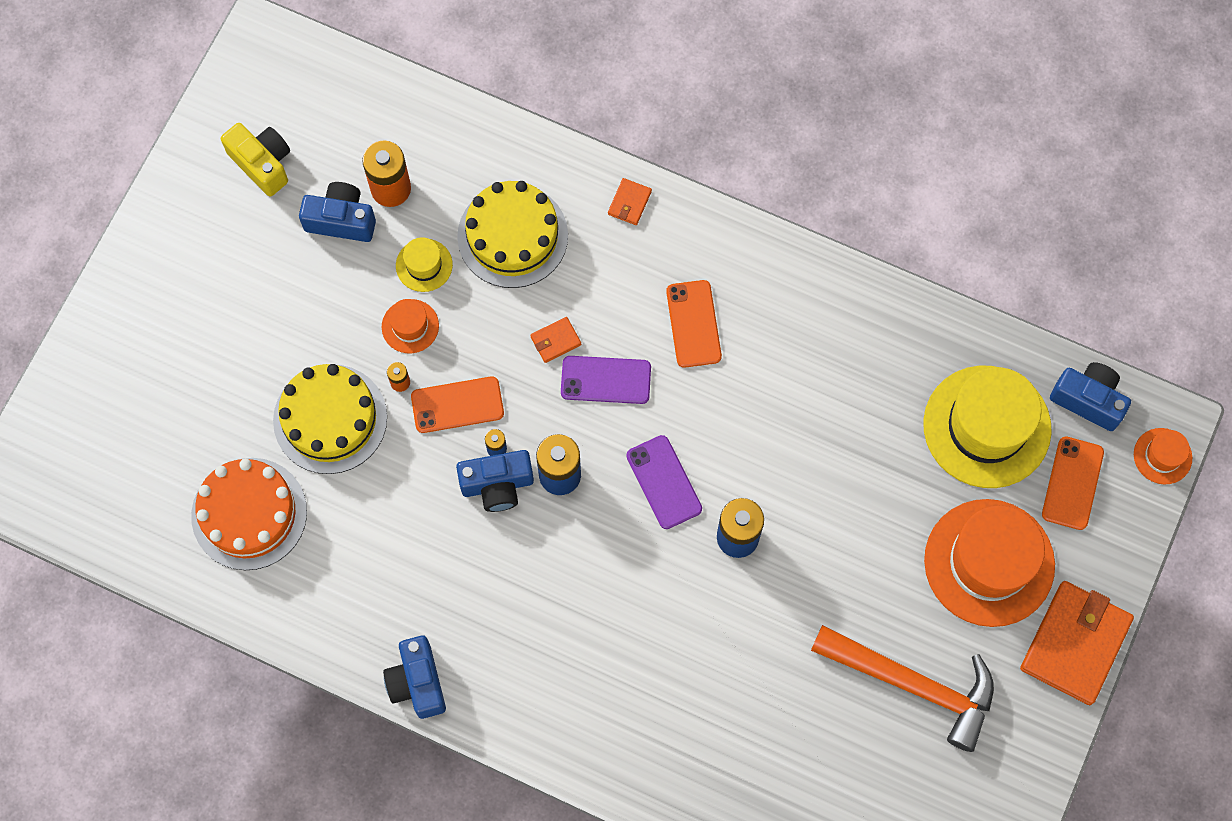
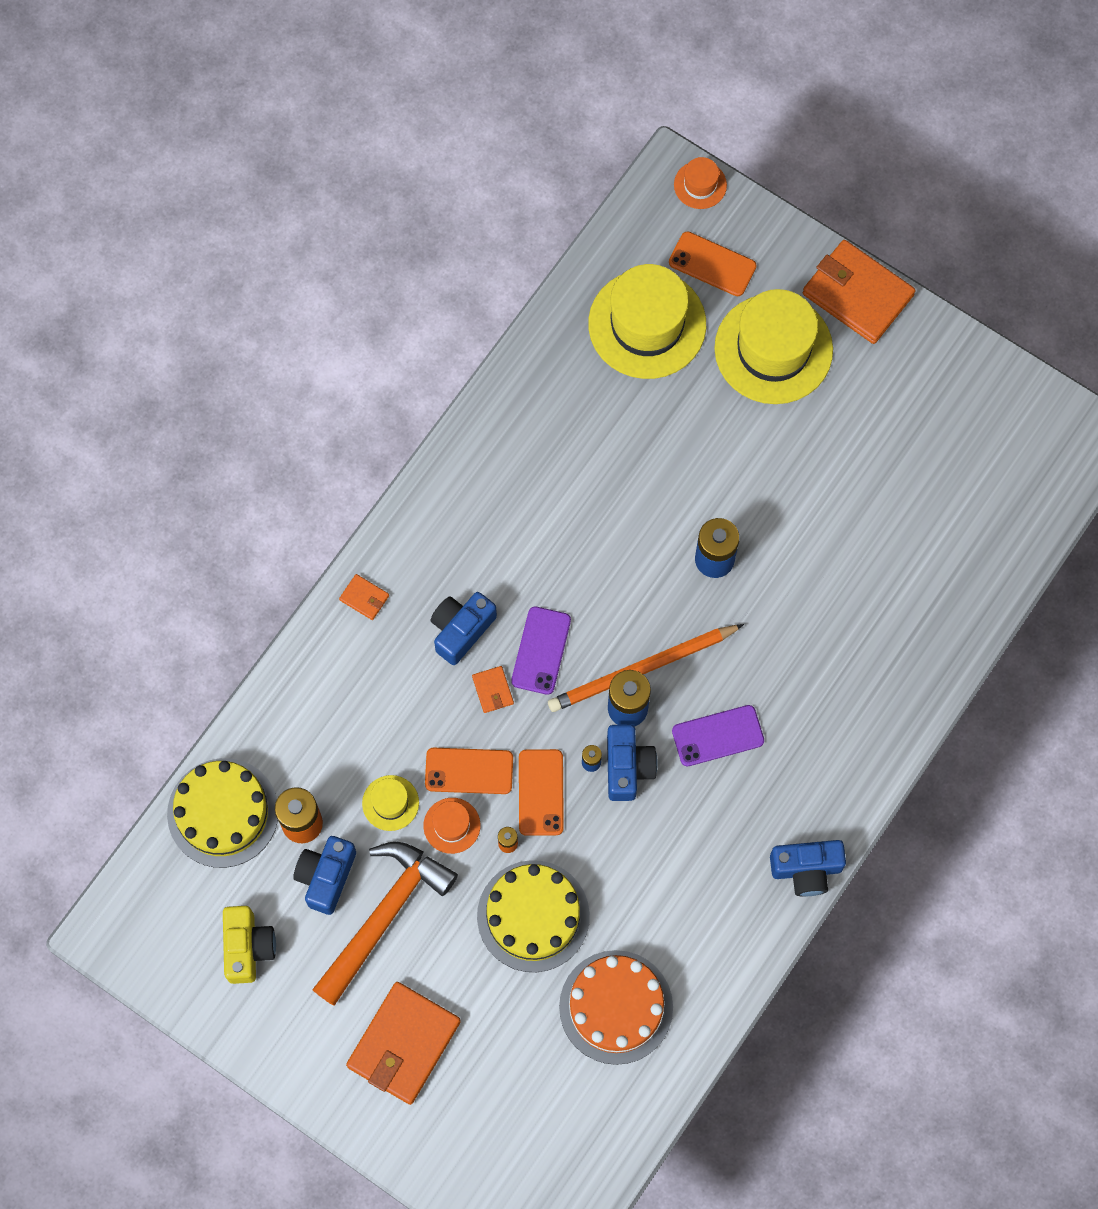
camera: 80 degrees left, 0 degrees up
yellow camera [221,123,290,197] -> yellow camera turned 120 degrees clockwise [223,906,276,984]
yellow cake [457,181,568,288] -> yellow cake moved to [167,758,278,868]
purple phone [626,435,702,529] -> purple phone moved to [672,705,764,766]
orange phone [666,280,722,368] -> orange phone moved to [425,748,513,794]
orange hammer [811,625,994,752] -> orange hammer moved to [312,842,458,1006]
orange hat [924,499,1055,627] -> yellow hat [714,289,833,404]
blue camera [1050,362,1131,431] -> blue camera moved to [431,592,497,665]
none -> orange wallet [346,982,461,1105]
none -> orange pencil [548,624,744,712]

